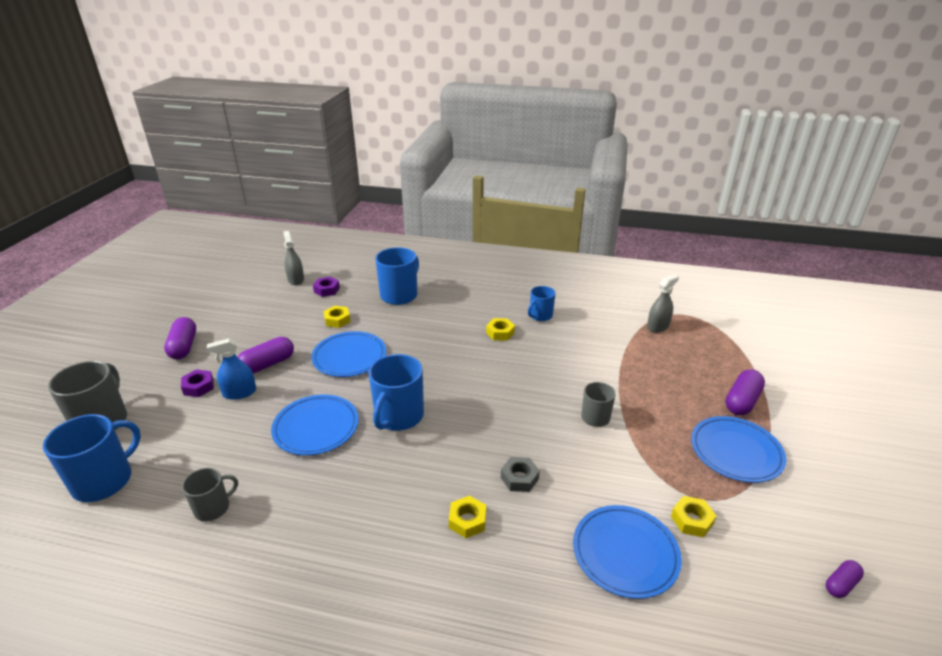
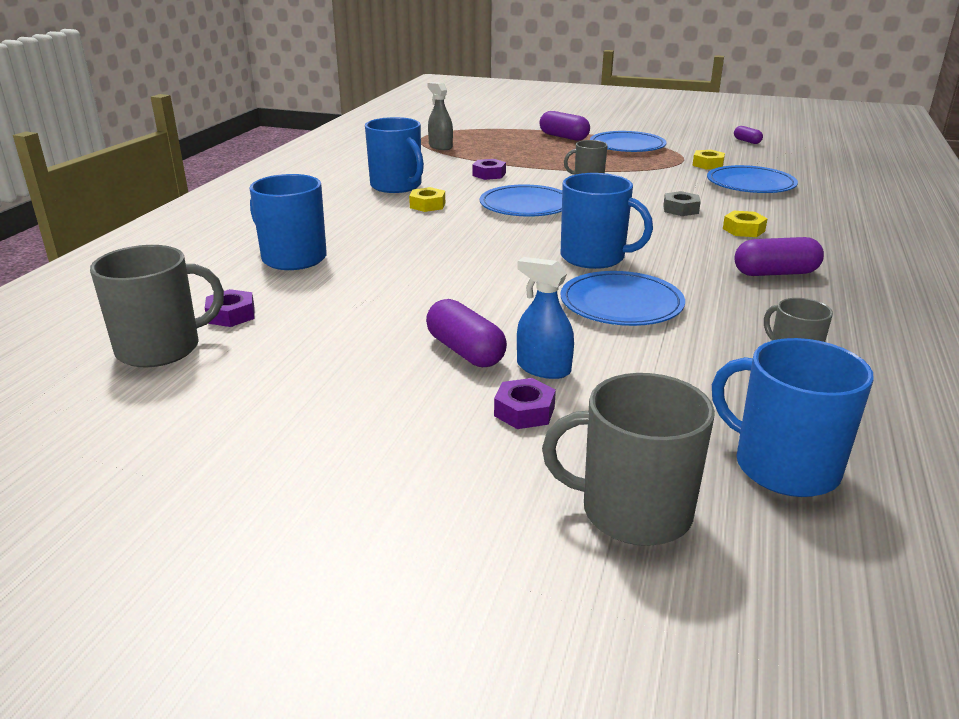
camera: 85 degrees left, 5 degrees down
purple capsule [164,317,196,359] -> purple capsule moved to [734,237,824,276]
blue spray bottle [207,338,256,400] -> blue spray bottle turned 135 degrees clockwise [517,257,574,379]
grey spray bottle [283,231,304,285] -> grey mug [90,245,224,367]
blue plate [311,331,386,377] -> blue plate moved to [480,184,562,217]
yellow nut [323,306,351,328] -> none
blue mug [528,286,556,321] -> blue mug [365,117,424,193], size x1.70
none -> purple nut [472,159,506,180]

